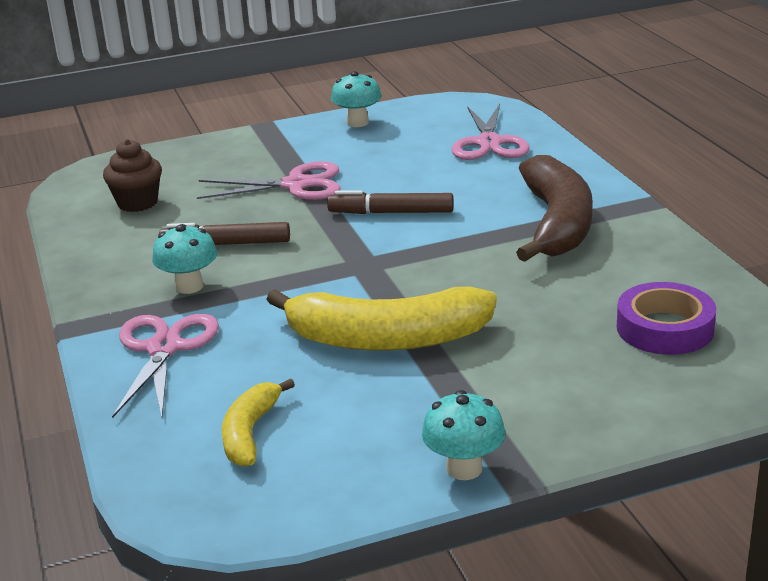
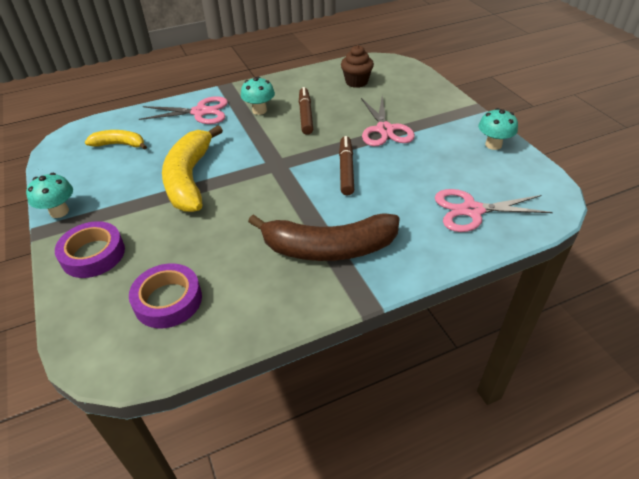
camera: 85 degrees right, 15 degrees up
none -> purple tape [55,221,125,278]

